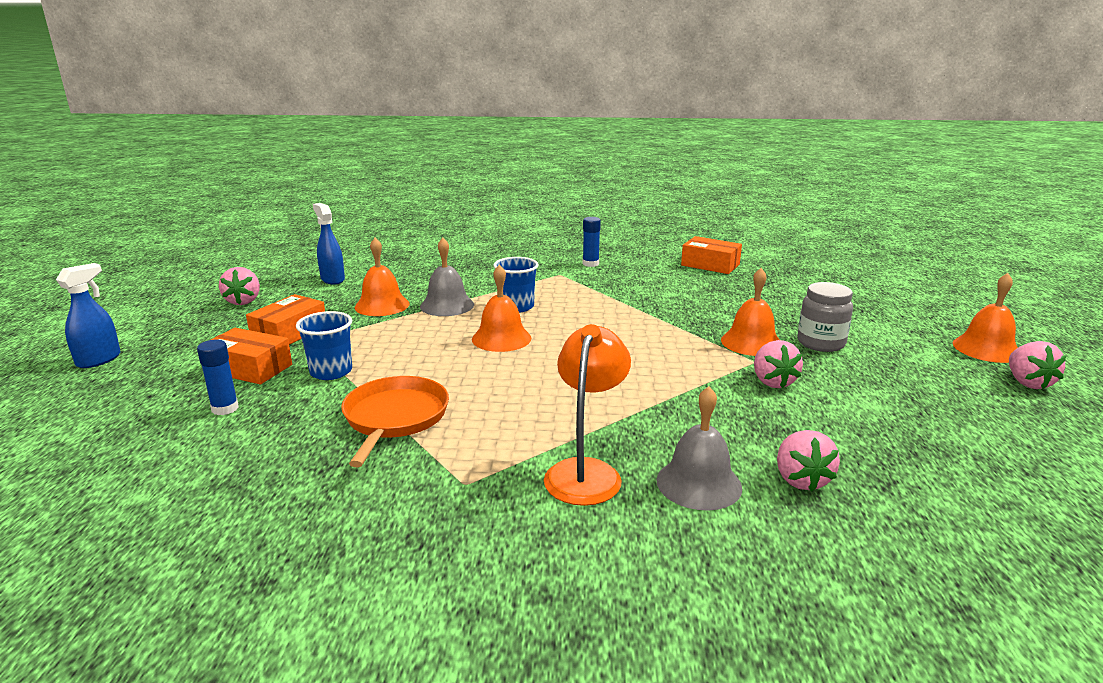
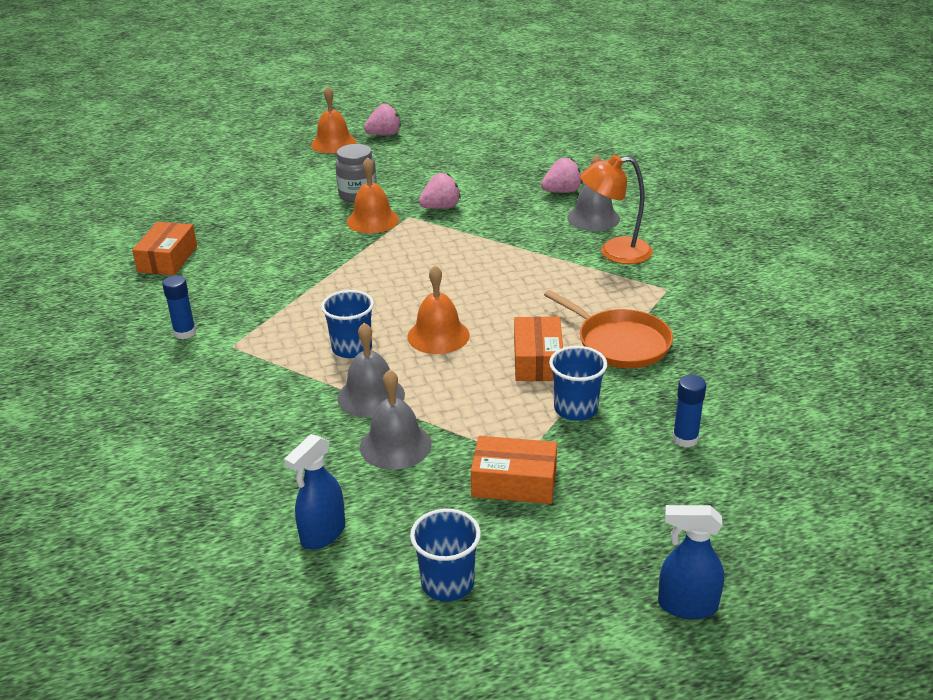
camera: 110 degrees left, 10 degrees up
orange box [211,328,292,384] -> orange box moved to [514,317,563,381]
pink strawberry [219,267,260,305] -> blue cup [410,509,481,602]
orange pan [341,376,449,467] -> orange pan turned 120 degrees counterclockwise [544,290,673,368]
orange bell [355,238,409,316] -> grey bell [360,369,432,470]

